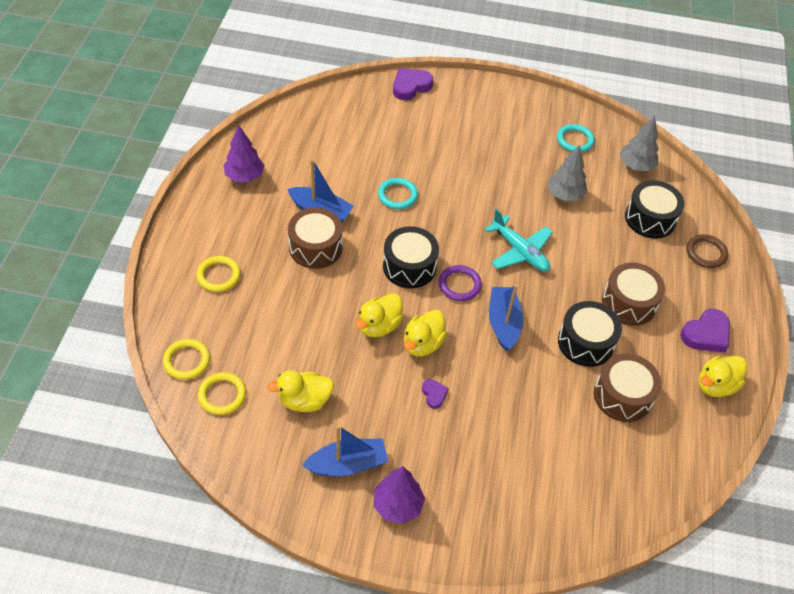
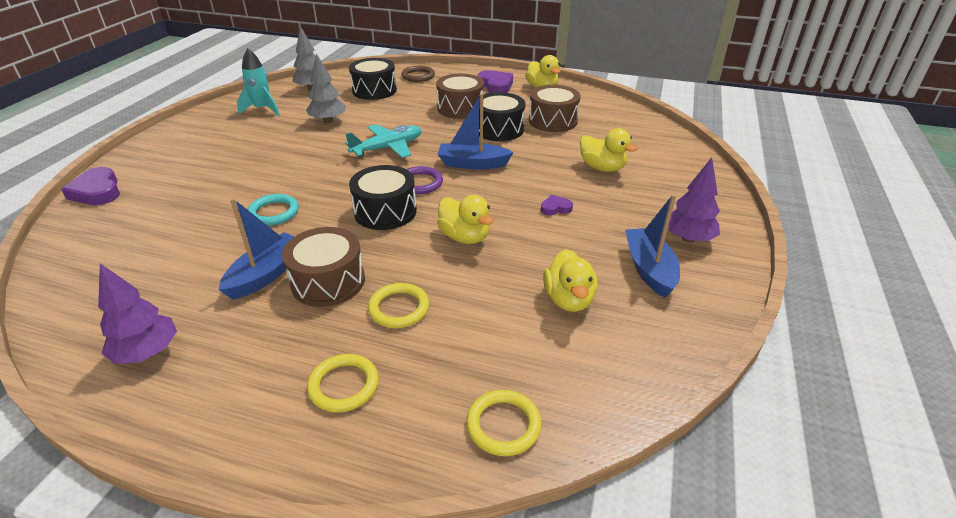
camera: 80 degrees left, 15 degrees down
yellow ring [198,372,246,415] -> yellow ring moved to [368,283,429,328]
yellow duck [404,310,447,356] -> yellow duck moved to [580,128,638,172]
turquoise ring [557,124,595,152] -> turquoise rocket [237,48,280,116]

